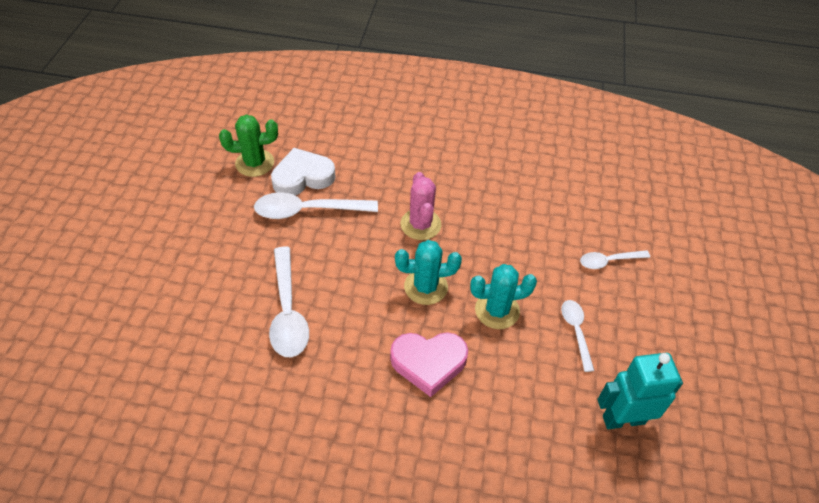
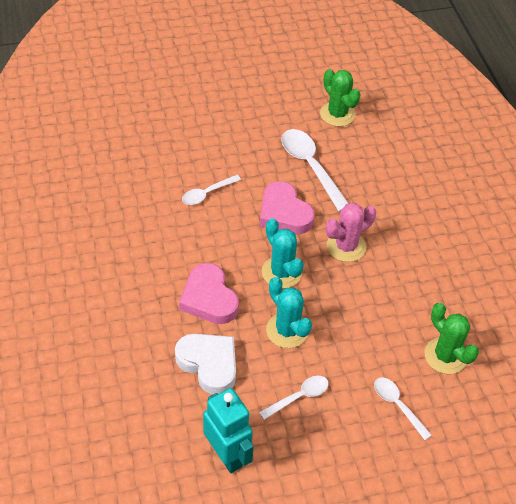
camera: 65 degrees right, 0 degrees up
white spoon [269,246,309,357] -> white spoon [182,175,241,205], size x0.58
white heart [271,148,336,195] -> white heart moved to [175,334,236,394]
none -> pink heart [260,181,315,234]
none -> green cactus [425,303,479,374]

